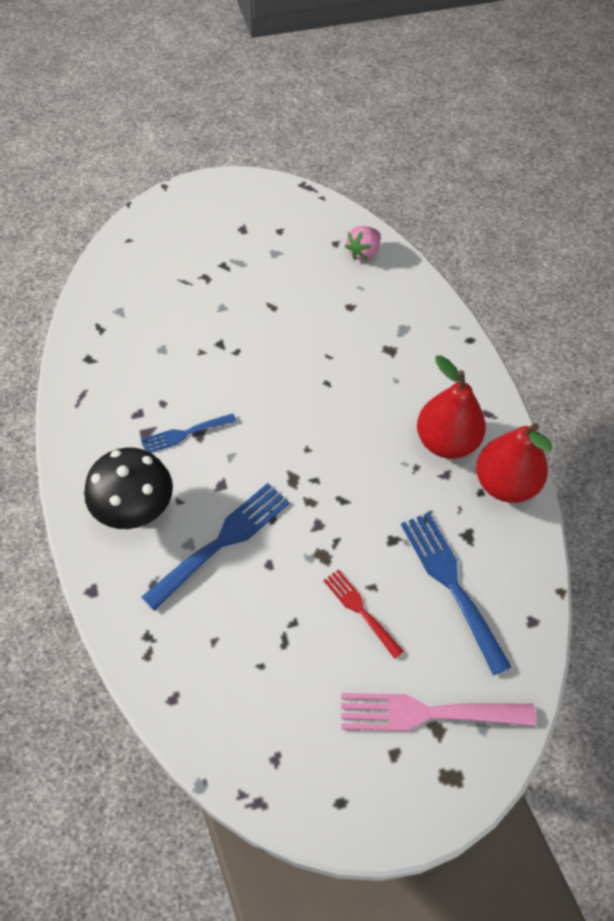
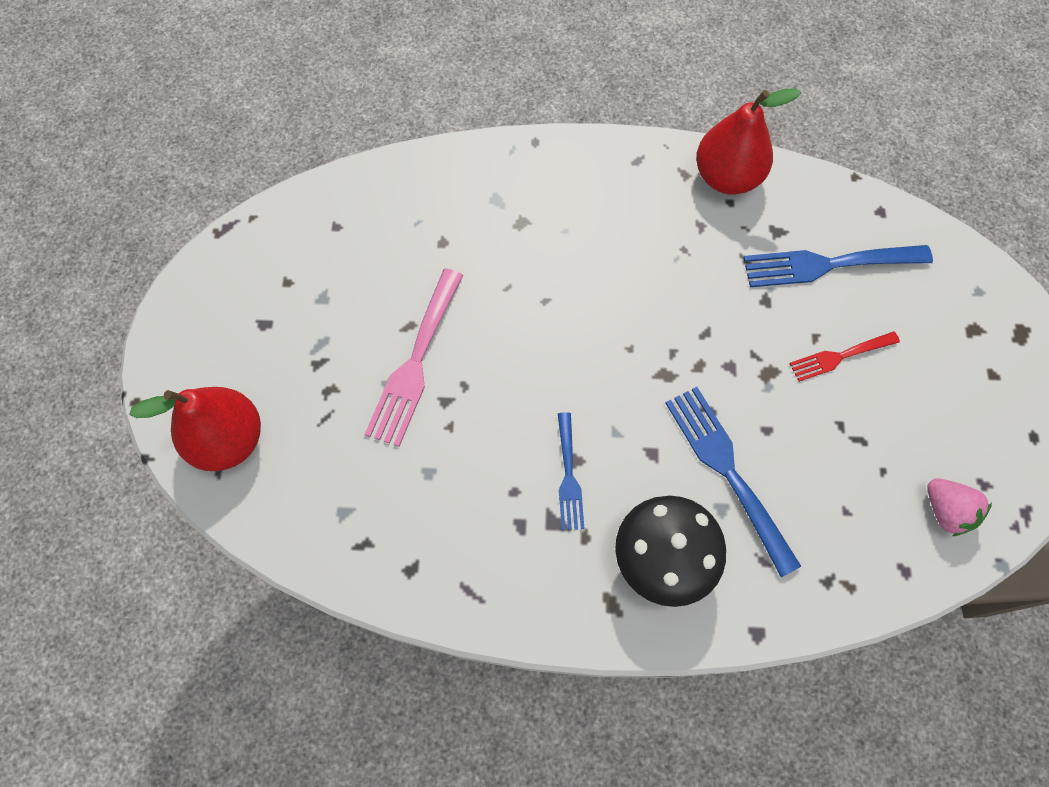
camera: 70 degrees left, 10 degrees up
pink fork [341,693,536,731] -> pink fork moved to [365,268,463,447]
pink strawberry [345,226,381,261] -> pink strawberry moved to [927,479,992,536]
red pear [417,355,486,459] -> red pear moved to [129,387,261,471]

